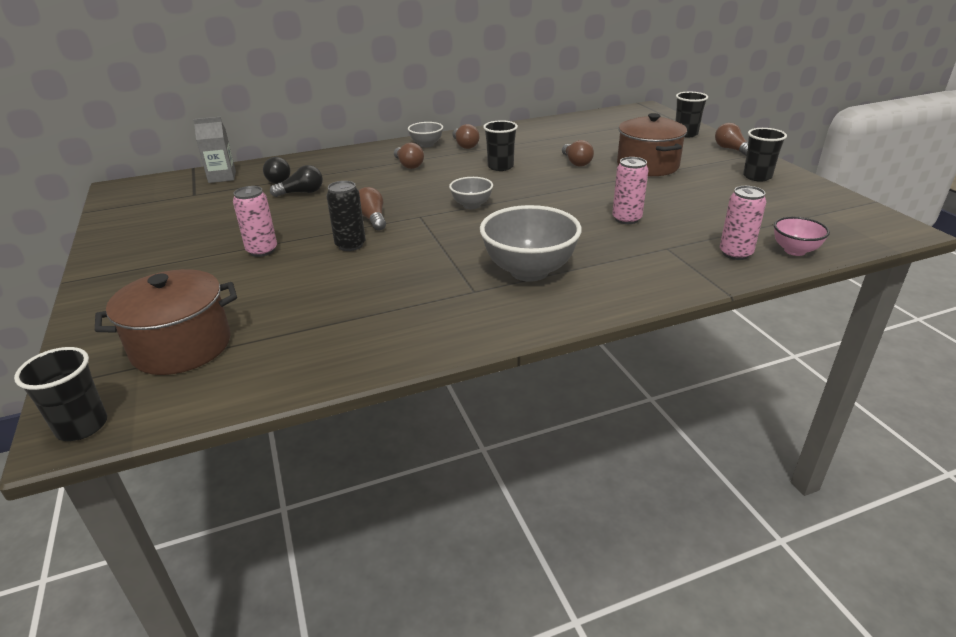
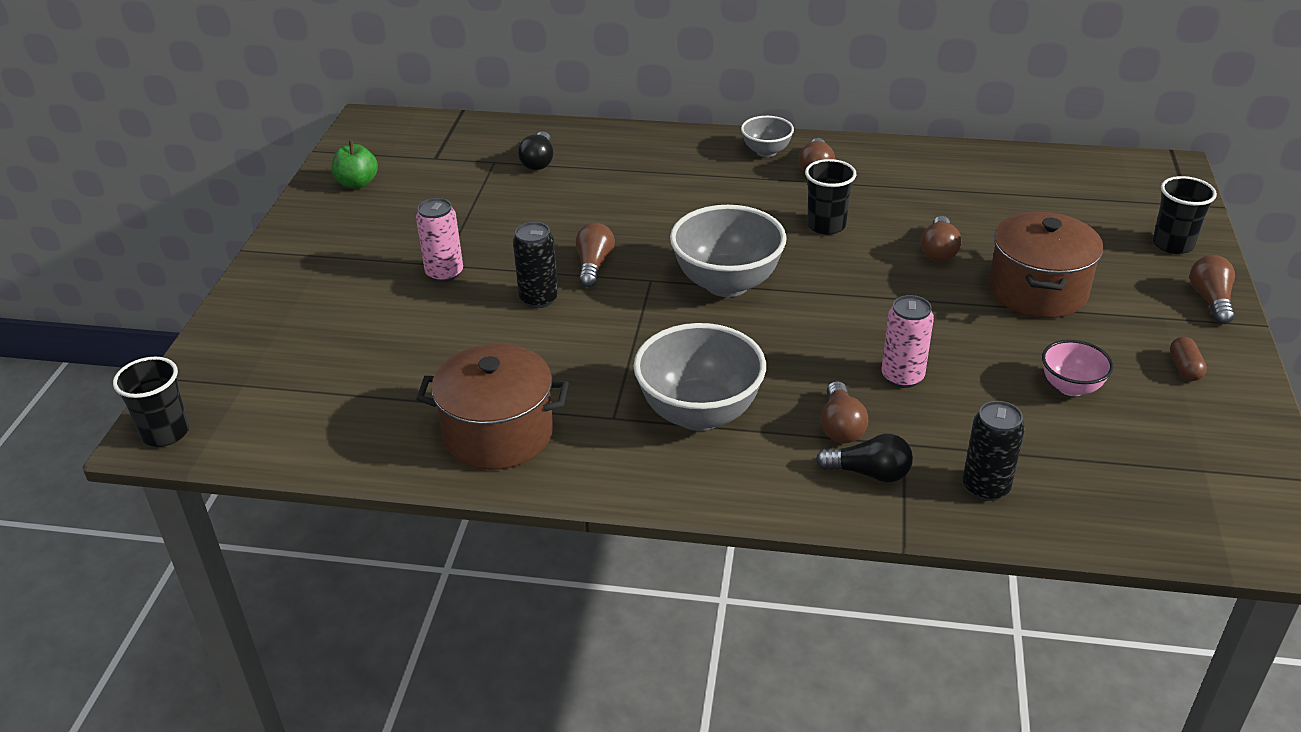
camera: 30 degrees right, 5 degrees up
brown pot [95,269,237,375] -> brown pot moved to [416,344,569,470]
grey carton [193,117,236,183] -> none
black light bulb [270,165,323,197] -> black light bulb moved to [816,434,913,483]
brown light bulb [394,143,424,169] -> brown light bulb moved to [820,381,868,443]
grey bowl [449,177,493,210] -> grey bowl [670,205,787,297], size x1.87
pink can [720,186,766,260] -> black can [963,401,1025,501]
black cup [743,128,787,182] -> brown capsule [1170,337,1207,381]
pink bowl [774,217,830,256] -> pink bowl moved to [1042,340,1113,396]
none -> green apple [331,141,378,189]

